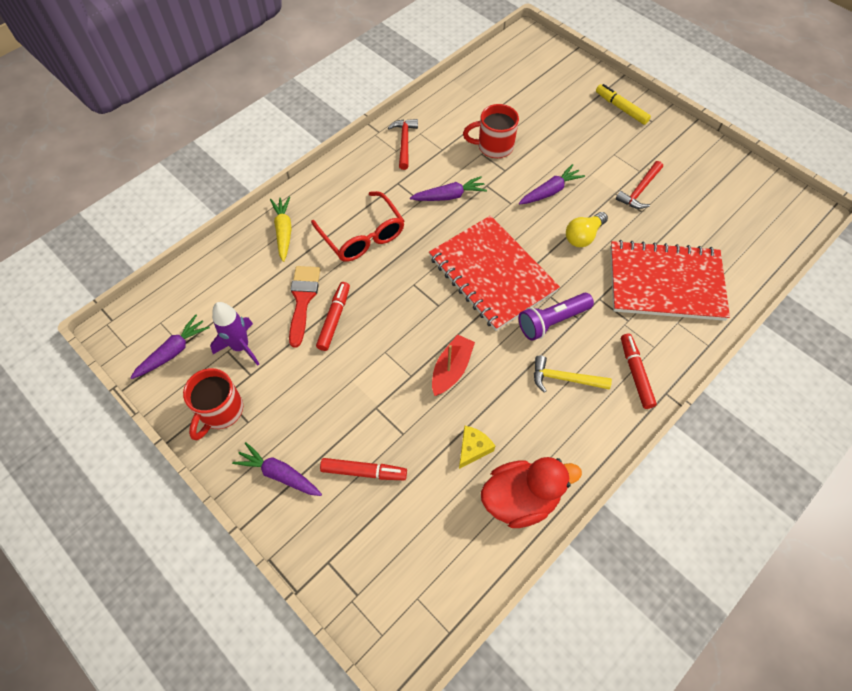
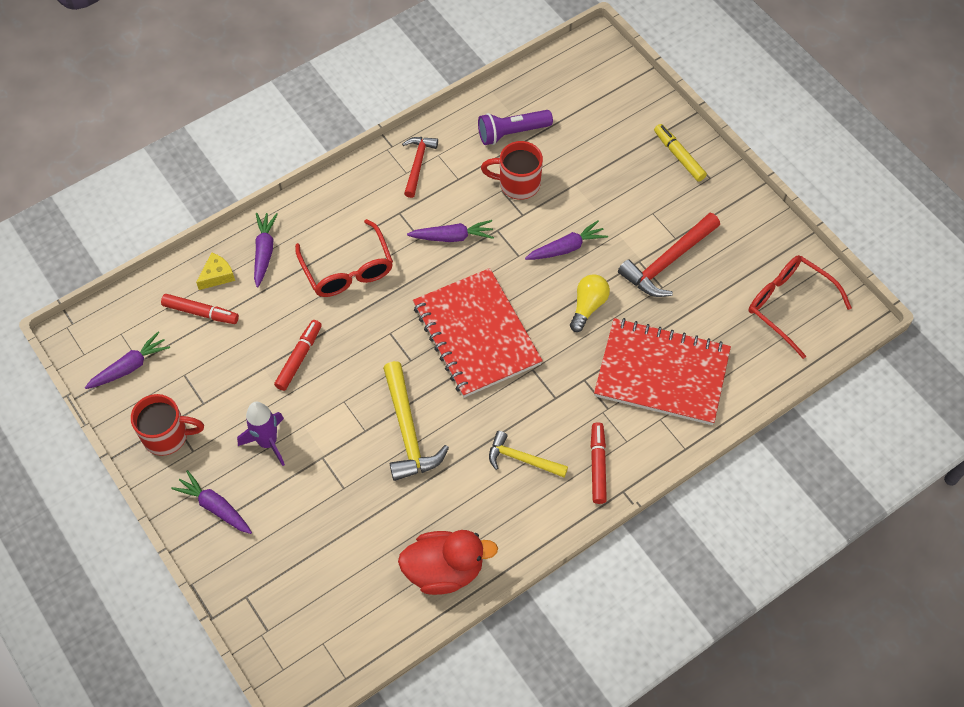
camera: 10 degrees right, 0 degrees up
red mug [183,368,243,440] -> red mug turned 120 degrees counterclockwise [131,394,204,456]
purple rocket [210,302,259,366] -> purple rocket moved to [237,402,285,466]
yellow carrot [270,197,292,262] -> purple carrot [254,213,278,287]
red brush [289,266,320,348] -> none
red marker [320,458,407,480] -> red marker moved to [161,294,239,324]
red boat [432,334,475,396] -> yellow hammer [383,361,449,481]
yellow cheese [459,426,495,469] -> yellow cheese moved to [196,252,235,290]
purple flashlight [519,293,594,341] -> purple flashlight moved to [478,110,553,145]
yellow light bulb [566,212,608,247] -> yellow light bulb turned 150 degrees clockwise [570,274,610,332]
red hammer [616,161,663,209] -> red hammer [618,213,720,297], size x1.56
none -> red glasses [749,255,852,359]

